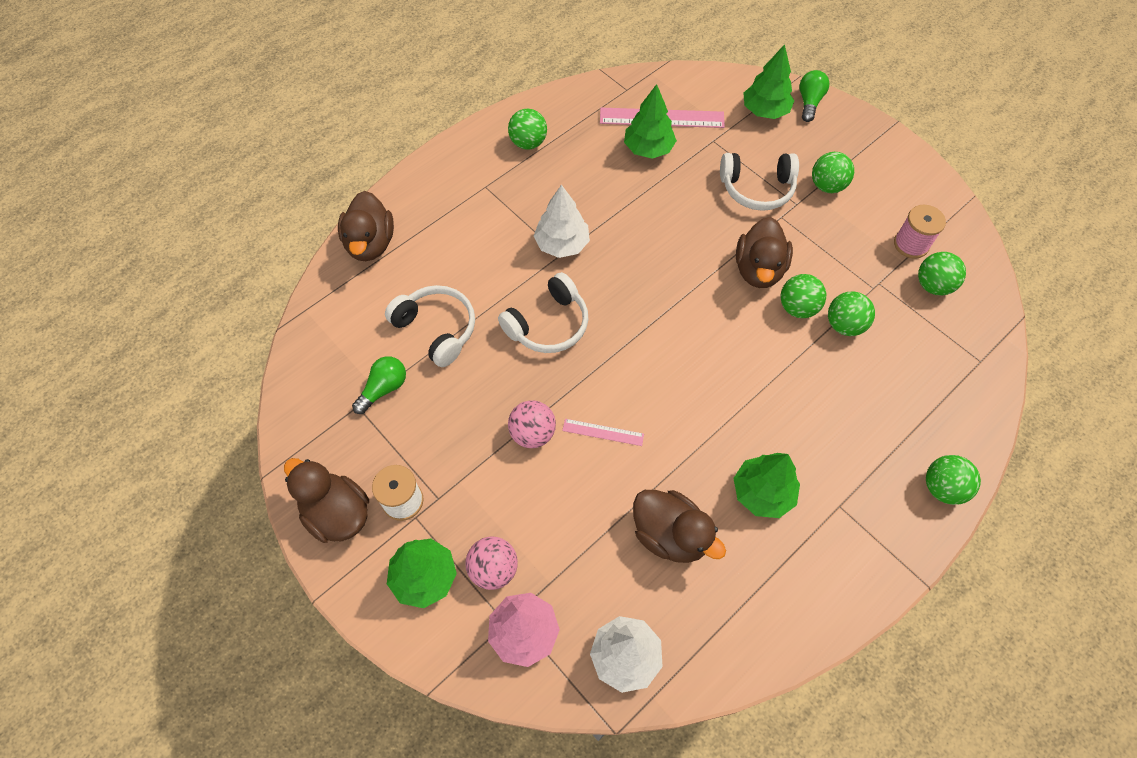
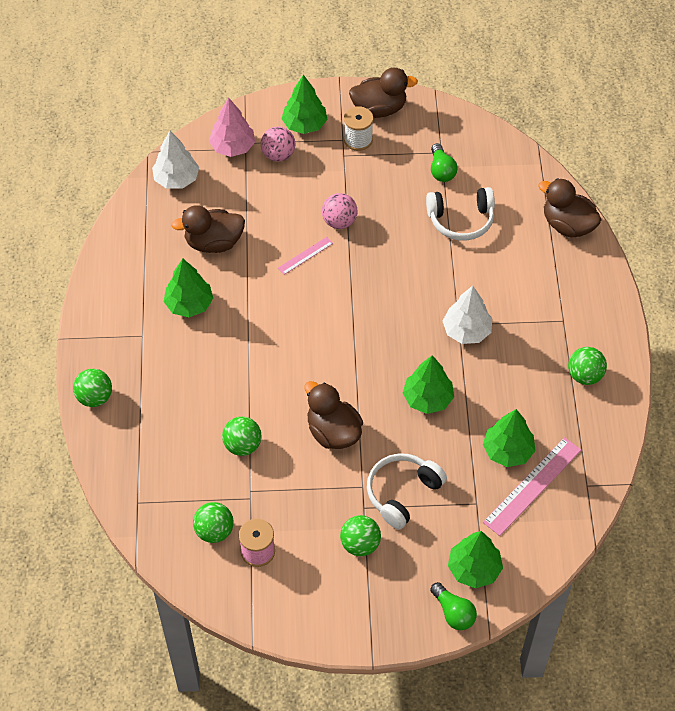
camera: 130 degrees right, 5 degrees down
white headphones [498,272,588,353] -> none
green ball [781,274,826,318] -> none
none -> green tree [403,355,454,414]

